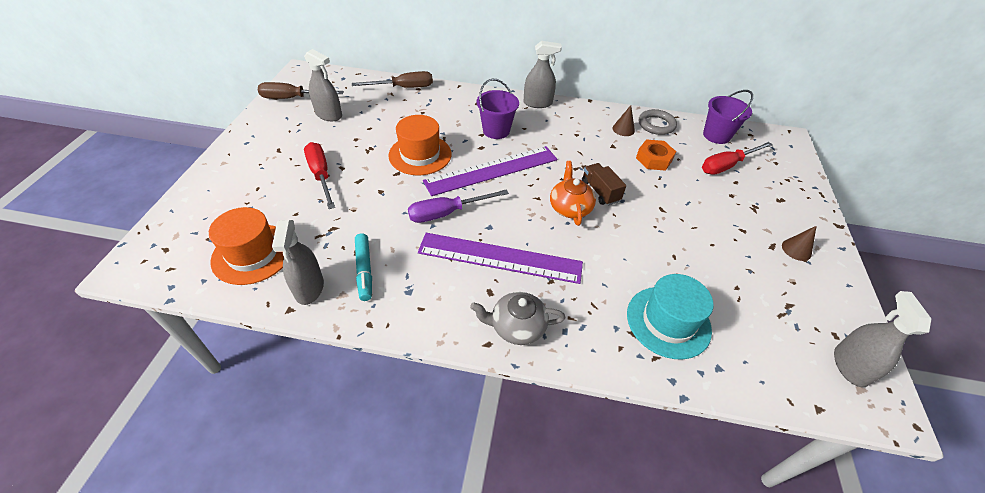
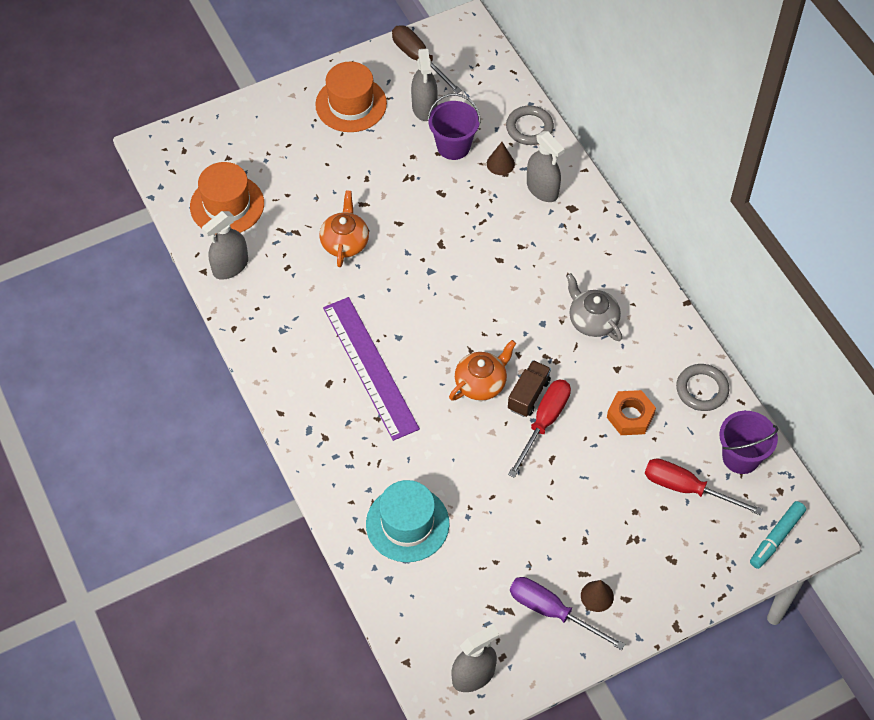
camera: 55 degrees right, 10 degrees up
red screwdriver [304,142,335,209] -> red screwdriver moved to [508,379,571,478]
brown screwdriver [352,71,433,88] -> grey ring [506,106,554,145]
turquoise marker [355,233,372,301] -> turquoise marker moved to [750,501,806,569]
orange hat [388,115,452,175] -> orange hat moved to [315,62,387,132]
purple screwdriver [408,189,509,223] -> purple screwdriver moved to [510,577,625,650]
purple ruler [423,146,557,196] -> none
grey teapot [470,292,565,345] -> grey teapot moved to [566,273,622,341]
purple bucket [476,79,519,139] -> purple bucket moved to [428,93,481,160]
grey spray bottle [523,41,562,108] -> grey spray bottle moved to [527,131,565,202]
brown cone [612,105,635,136] -> brown cone moved to [487,142,515,175]
none -> orange teapot [319,191,369,267]

